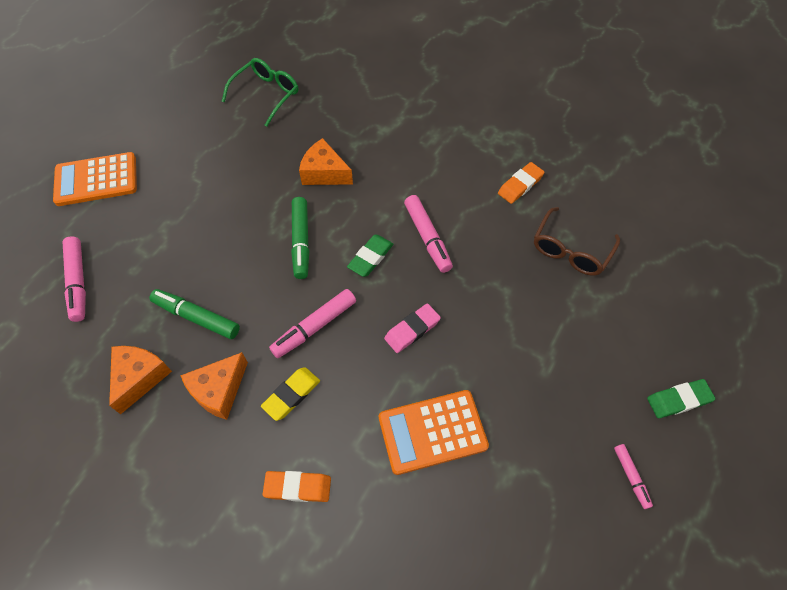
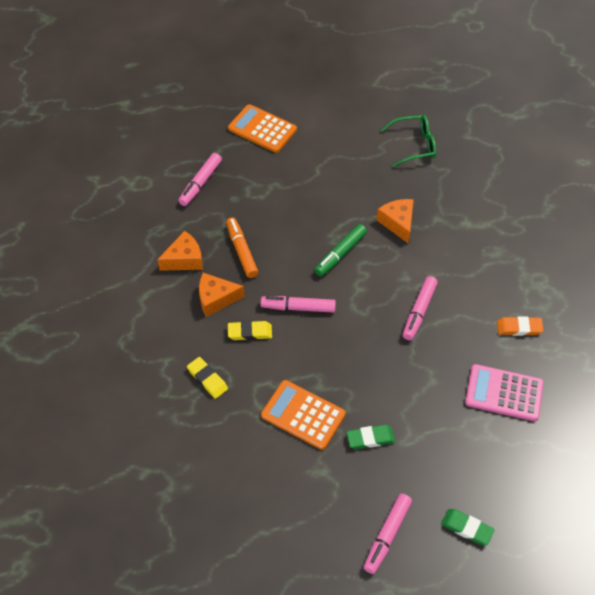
camera: 45 degrees right, 5 degrees down
green marker [149,289,240,339] -> orange marker [226,217,258,278]
orange eraser [262,471,331,502] -> yellow eraser [187,357,228,399]
green eraser [347,235,393,277] -> green eraser moved to [347,425,395,449]
pink eraser [384,303,441,353] -> none
brown glasses [534,207,620,276] -> pink calculator [465,364,544,421]
pink marker [614,444,653,509] -> pink marker [363,494,412,574], size x1.75

